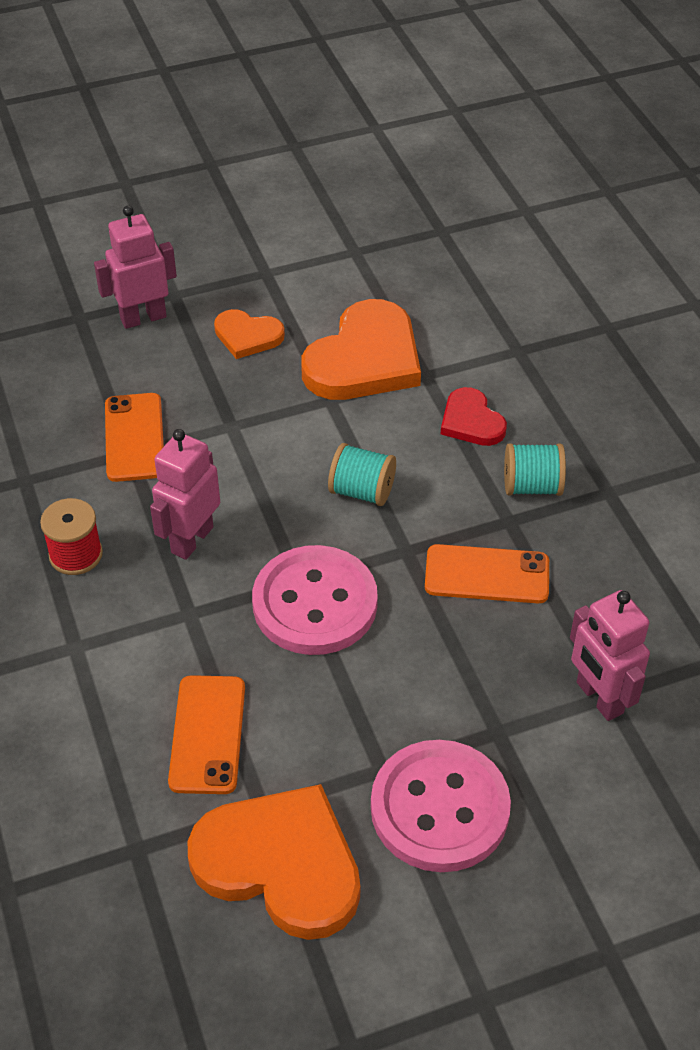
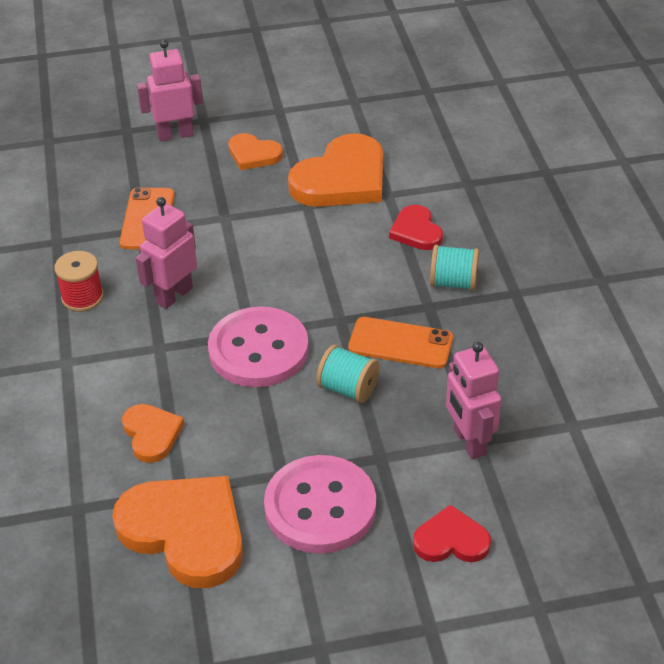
camera: 10 degrees right, 5 degrees down
orange phone [168,675,245,794] -> orange heart [122,404,184,463]
turquoise spool [328,443,396,506] -> turquoise spool moved to [316,345,380,403]
none -> red heart [413,505,491,562]

